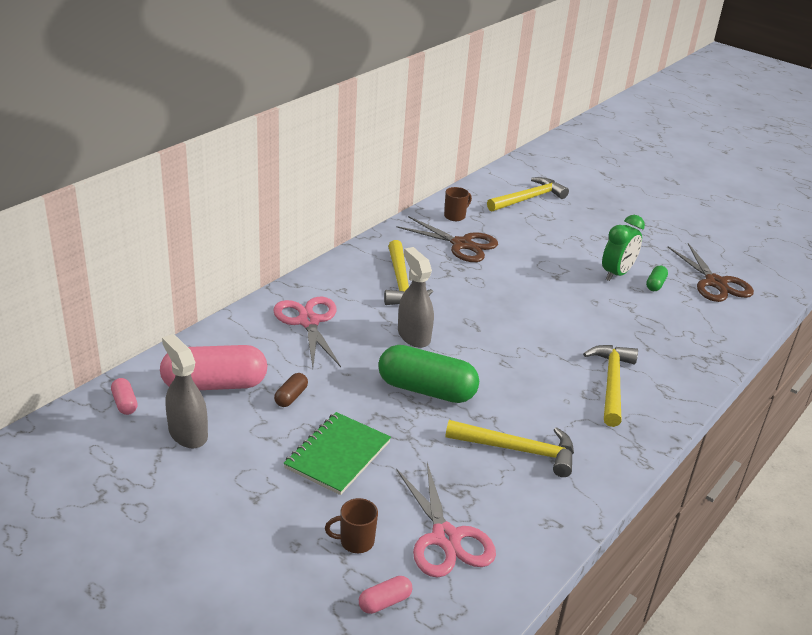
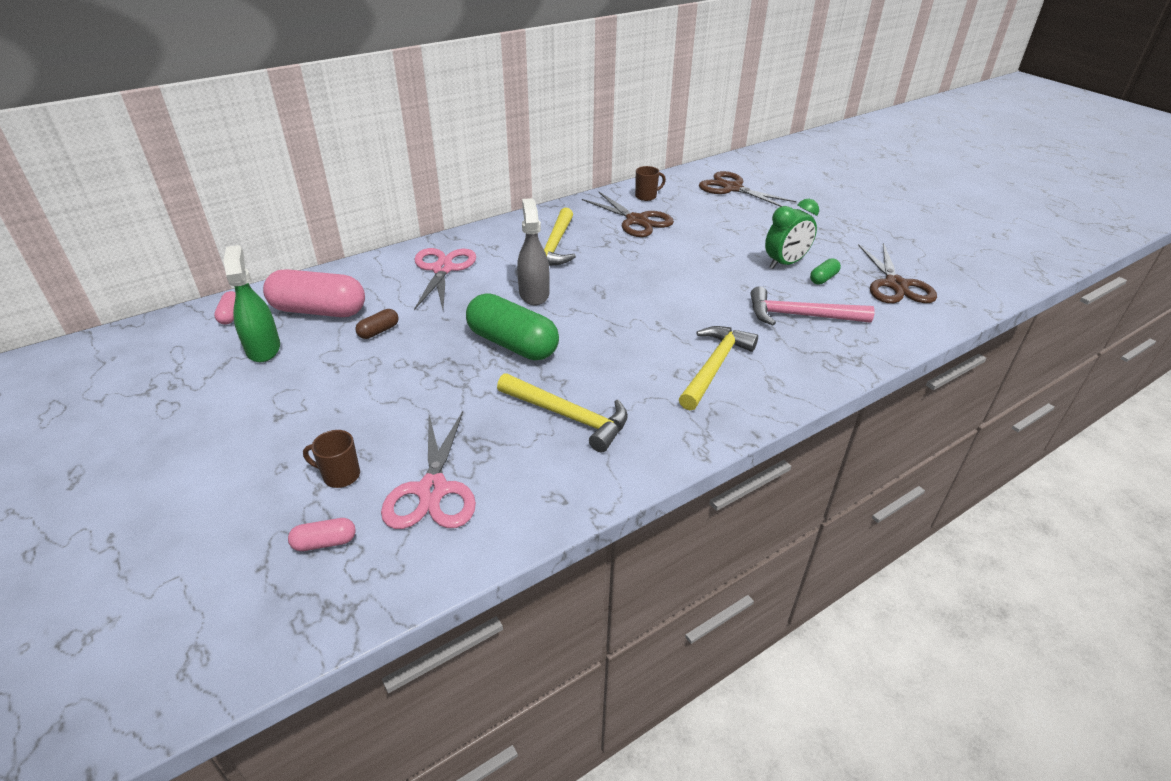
camera: 20 degrees right, 5 degrees up
grey spray bottle [162,334,208,448] -> green spray bottle [223,245,280,362]
green notebook [283,412,391,495] -> none
yellow hammer [487,177,569,212] -> brown scissors [699,171,797,207]
none -> pink hammer [751,286,875,325]

